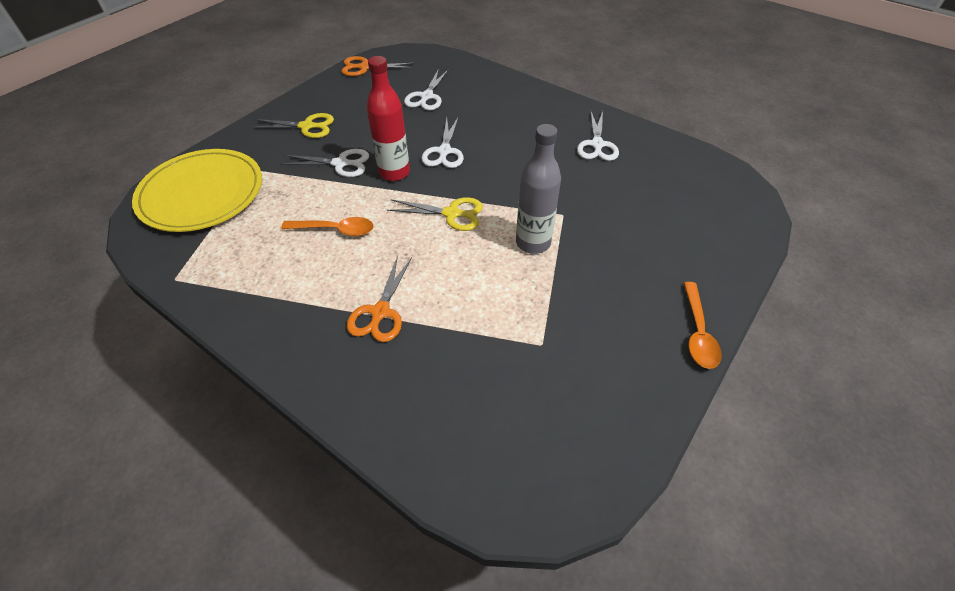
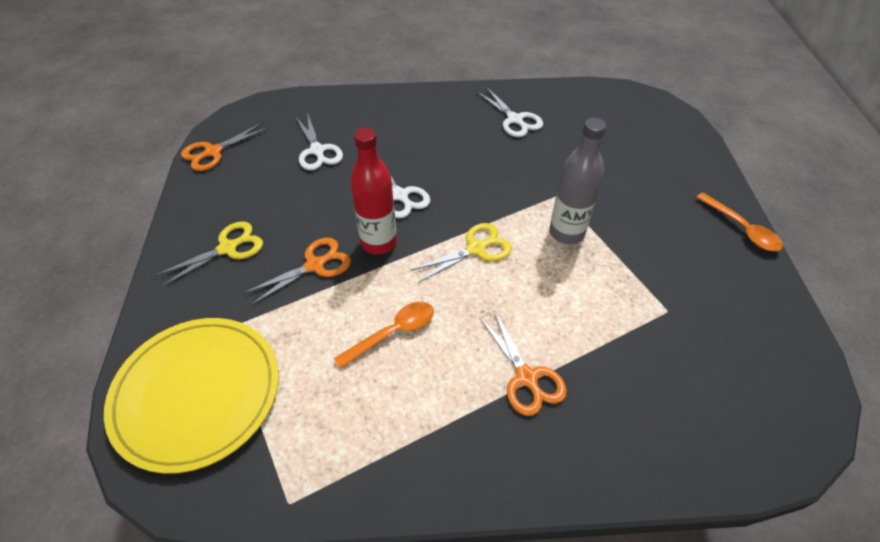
camera: 40 degrees left, 0 degrees up
white scissors [280,149,369,177] -> orange scissors [243,237,351,305]

